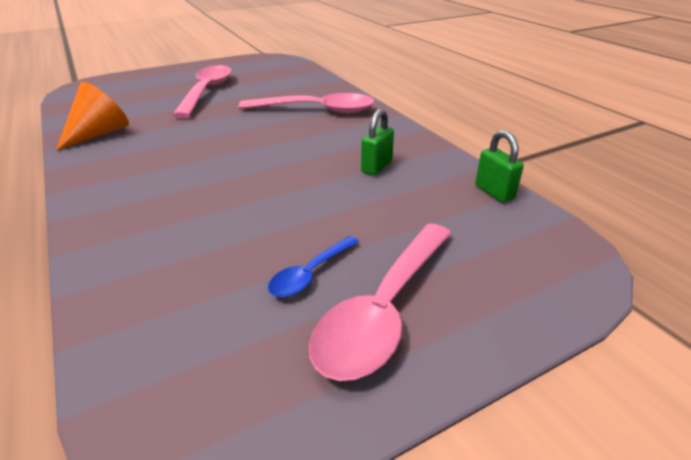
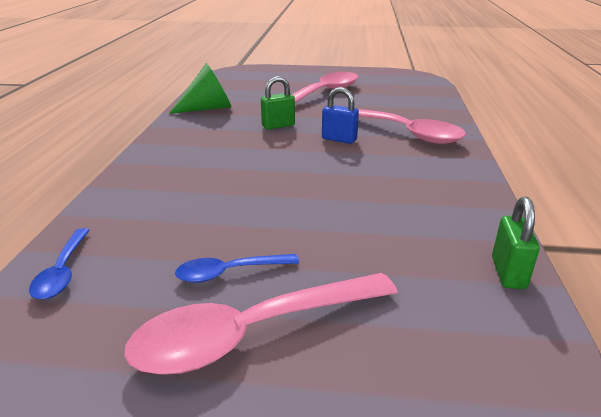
camera: 35 degrees right, 5 degrees down
orange cone [56,82,129,151] -> green cone [169,63,231,114]
green padlock [361,109,394,175] -> green padlock moved to [261,76,295,130]
none -> blue spoon [29,228,90,299]
none -> blue padlock [322,87,359,144]

